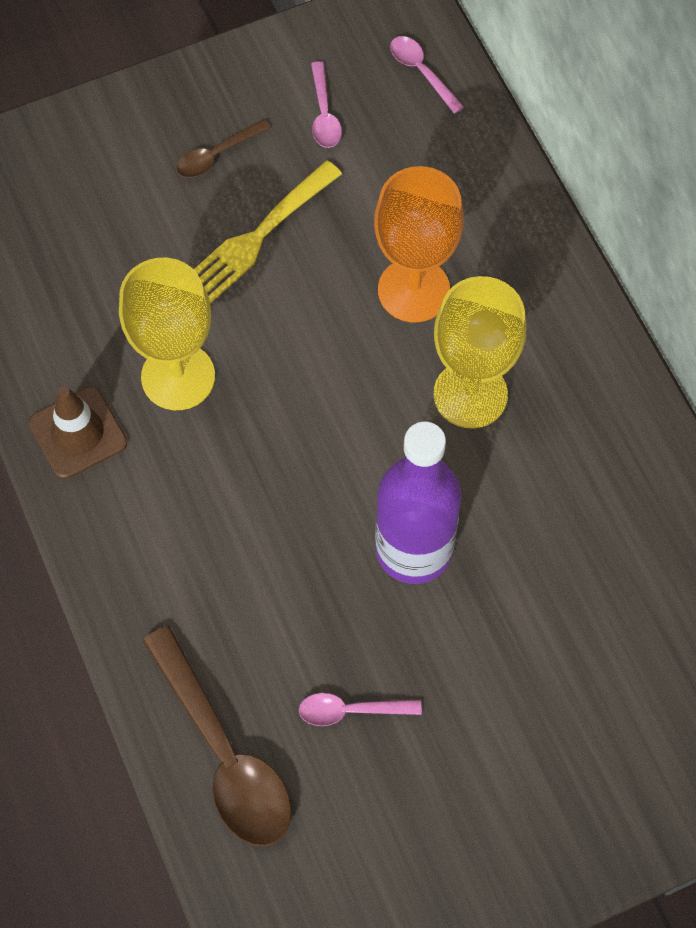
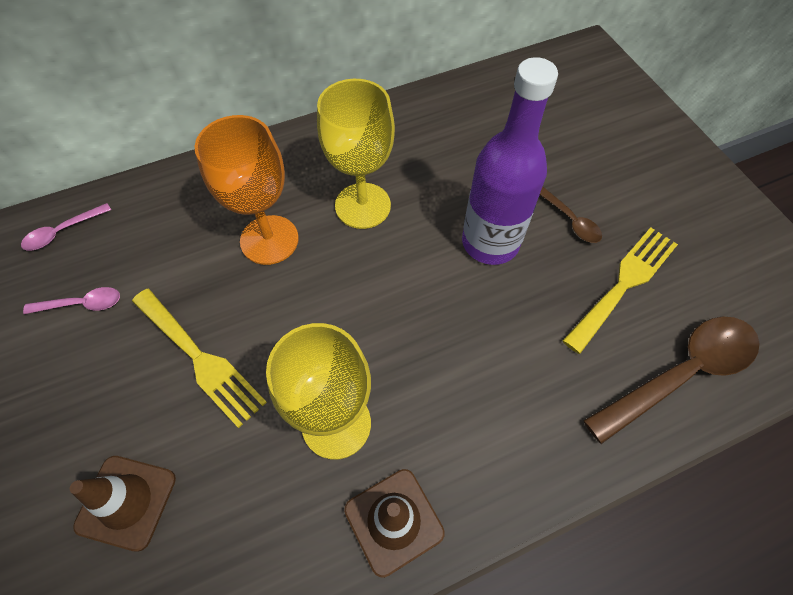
camera: 90 degrees left, 5 degrees down
brown spoon [176,119,271,178] -> brown spoon moved to [540,187,602,243]
pink spoon [299,693,422,726] -> yellow fork [562,227,678,354]
none -> brown traffic cone [70,456,176,552]

